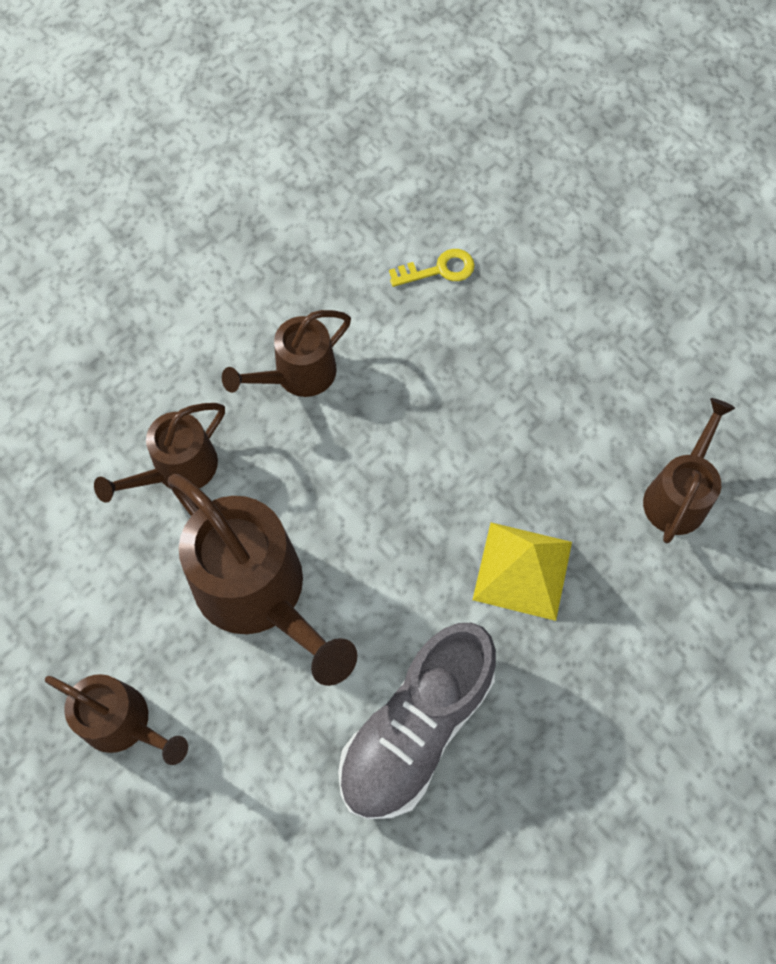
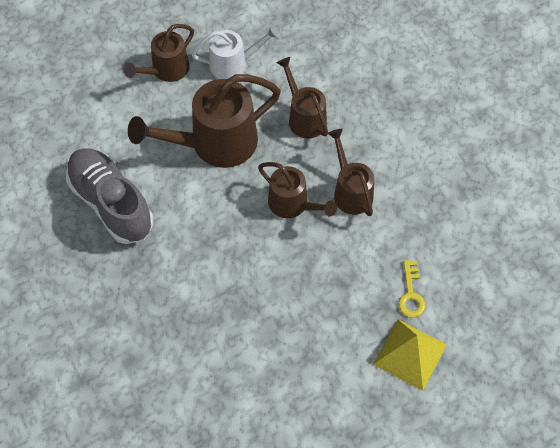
camera: 105 degrees right, 5 degrees down
yellow pyramid [472,523,572,621] -> yellow pyramid moved to [373,320,447,391]
brown watering can [643,398,735,543] -> brown watering can moved to [258,162,337,218]
none -> white watering can [191,25,280,79]

